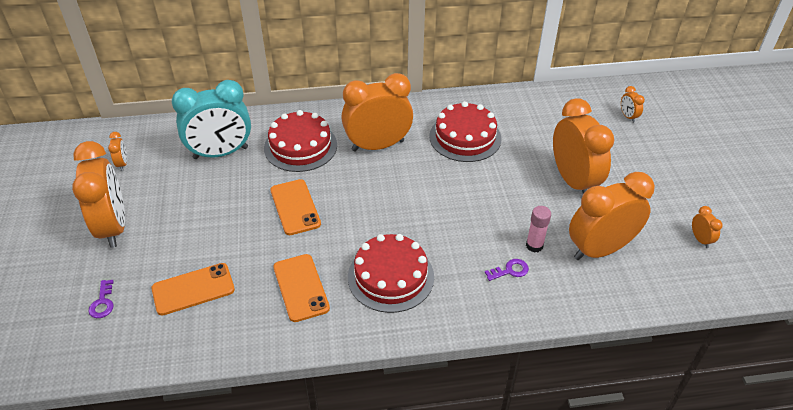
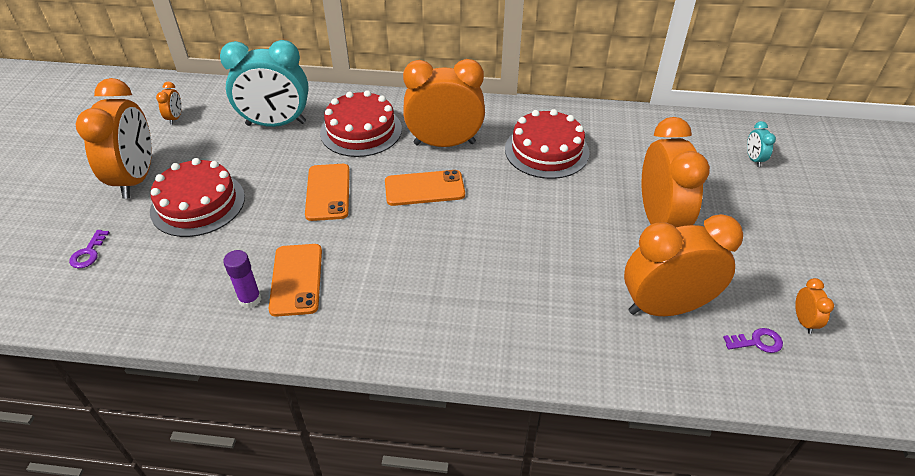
camera: 15 degrees right, 0 degrees up
orange phone [151,263,235,315] -> orange phone moved to [385,170,465,206]
red cake [348,234,434,313] -> red cake moved to [150,158,245,237]
purple key [485,259,529,281] -> purple key moved to [723,328,783,353]
pink glue stick [526,206,551,253] -> none
orange clock [621,86,645,123] -> turquoise clock [747,121,776,167]
none -> purple glue stick [223,250,261,309]

